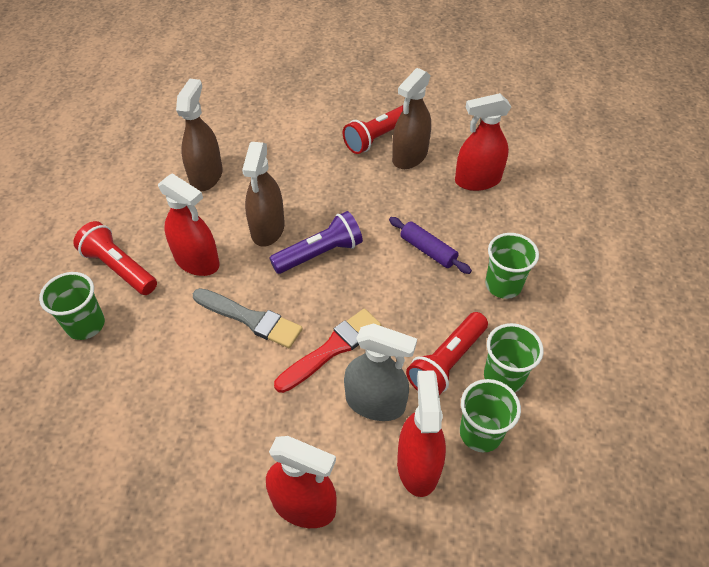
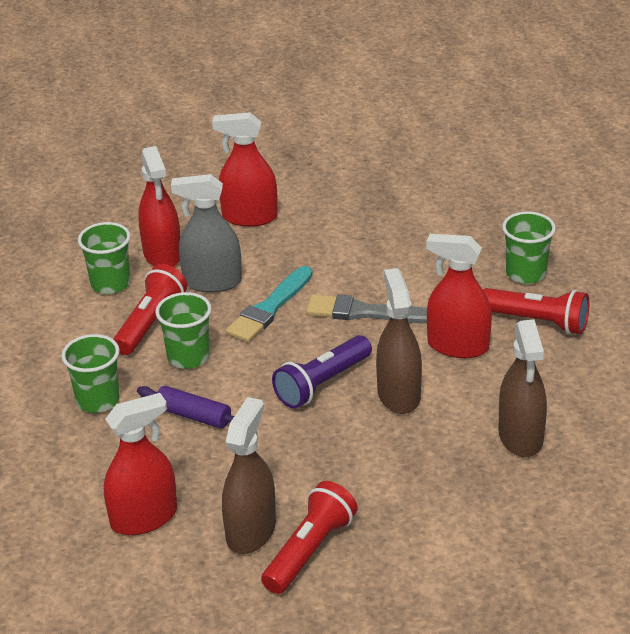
camera: 165 degrees right, 15 degrees down
red brush [274,309,381,393] -> turquoise brush [226,266,313,342]
green cup [484,323,543,392] -> green cup moved to [155,292,212,369]

